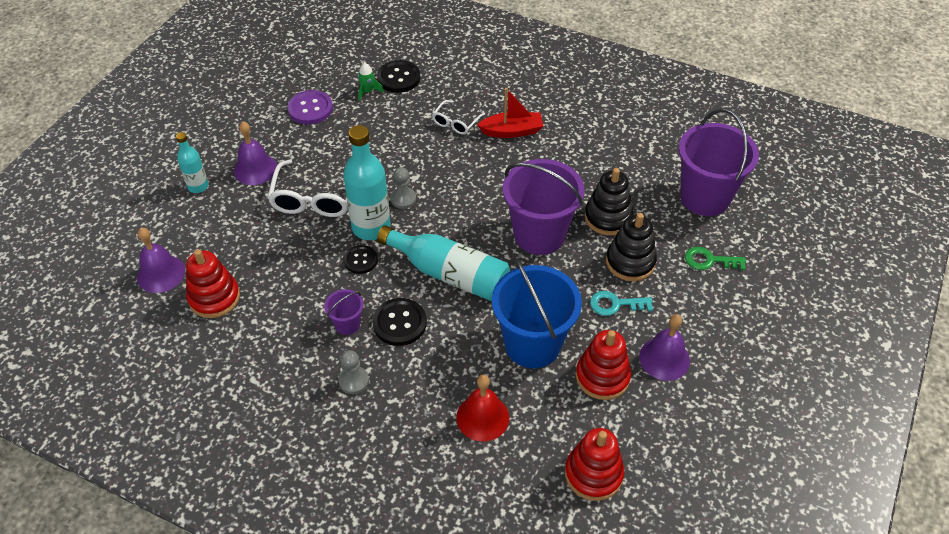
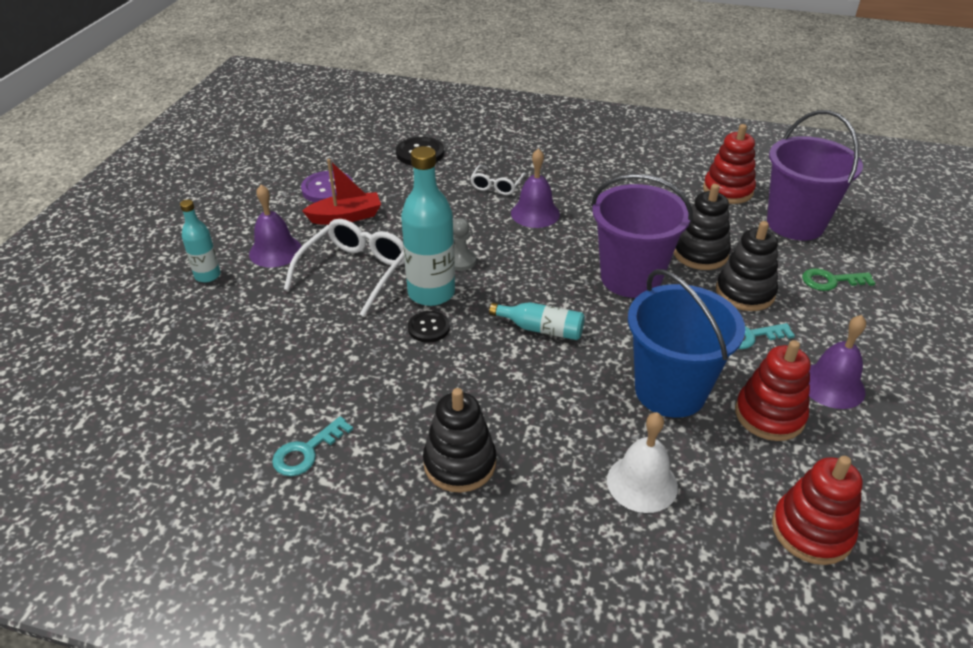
camera: 10 degrees left, 10 degrees down
purple bell [137,228,185,293] -> purple bell moved to [511,148,560,228]
red stacking toy [186,249,240,318] -> red stacking toy moved to [703,124,756,204]
white glasses [267,160,348,217] -> white glasses turned 150 degrees counterclockwise [284,219,405,317]
purple bucket [324,289,364,335] -> none
grey pawn [338,350,369,394] -> black stacking toy [423,388,496,493]
green rocket [358,63,384,101] -> none
black button [373,298,427,346] -> none
turquoise bottle [377,226,510,301] -> turquoise bottle [489,302,585,340], size x0.56
red bell [456,375,509,442] -> white bell [607,412,678,513]
red boat [477,88,543,138] -> red boat moved to [302,159,381,225]
none -> turquoise key [272,416,353,476]

